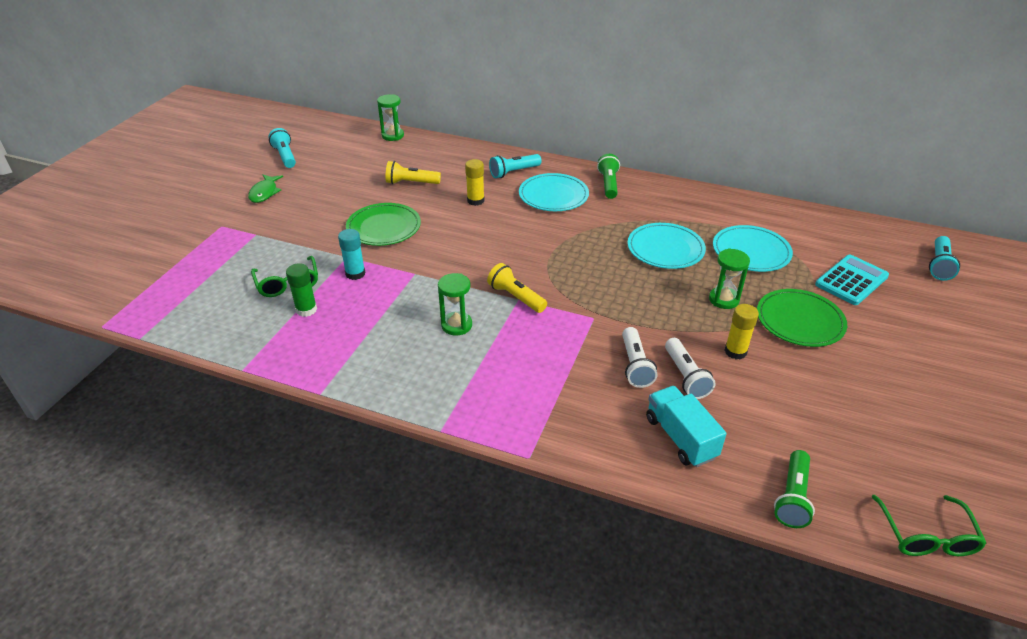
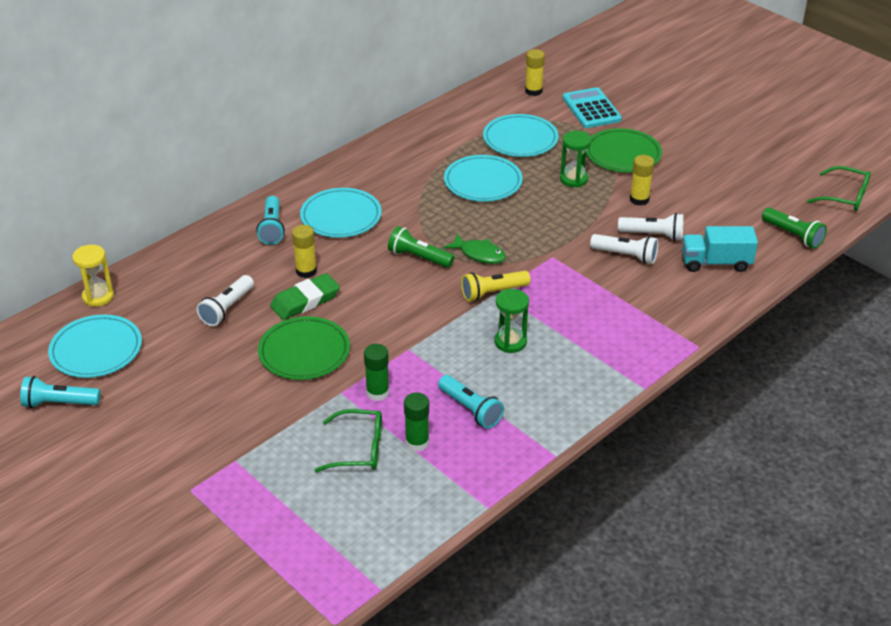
camera: 65 degrees left, 0 degrees up
green fish [248,175,283,203] -> green fish moved to [444,234,506,264]
turquoise glue stick [338,229,365,280] -> green glue stick [364,344,389,401]
green hourglass [377,94,404,141] -> yellow hourglass [72,245,114,307]
yellow flashlight [386,161,441,184] -> white flashlight [197,275,254,326]
green flashlight [597,154,620,199] -> green flashlight moved to [388,226,455,268]
turquoise flashlight [929,236,960,281] -> turquoise flashlight moved to [438,375,504,429]
none -> turquoise plate [48,315,142,378]
none -> green eraser [270,273,340,320]
none -> yellow glue stick [525,49,545,96]

